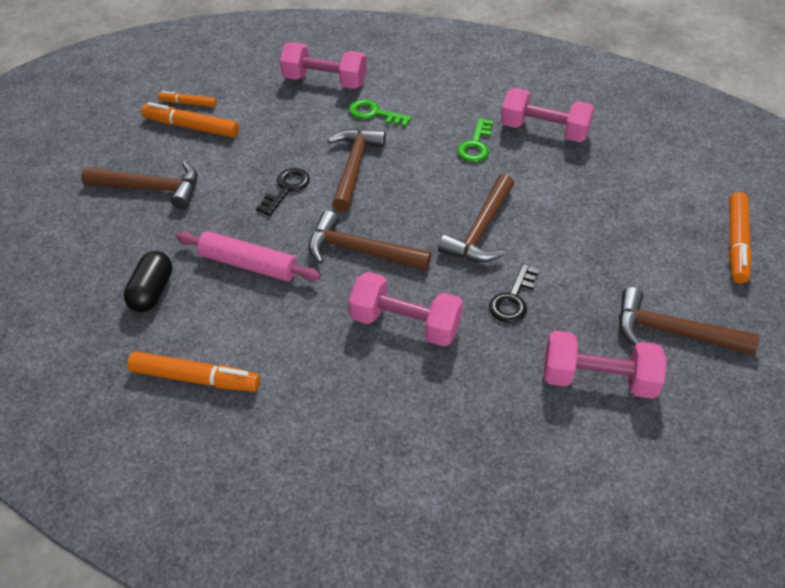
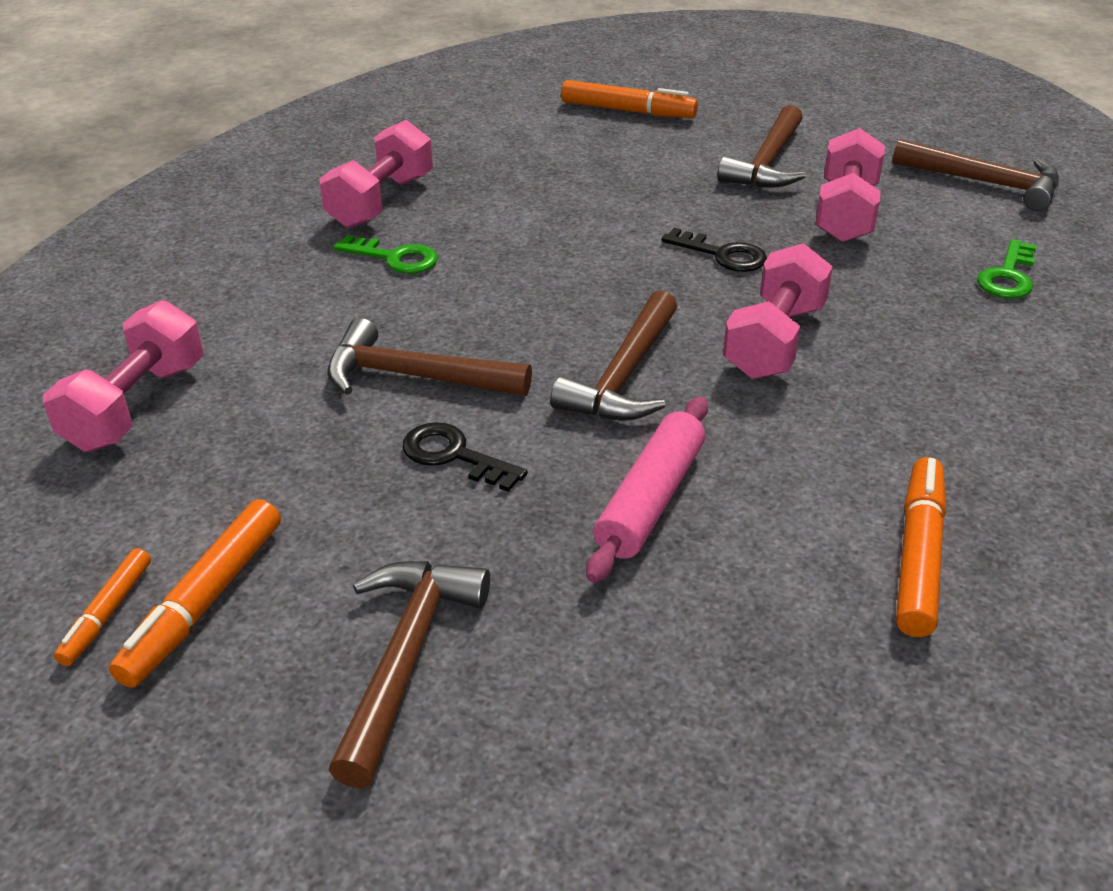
camera: 85 degrees left, 10 degrees down
black capsule [124,251,172,312] -> none
green key [349,99,412,127] -> green key moved to [977,239,1037,298]
brown hammer [438,174,514,262] -> brown hammer moved to [893,139,1059,211]

